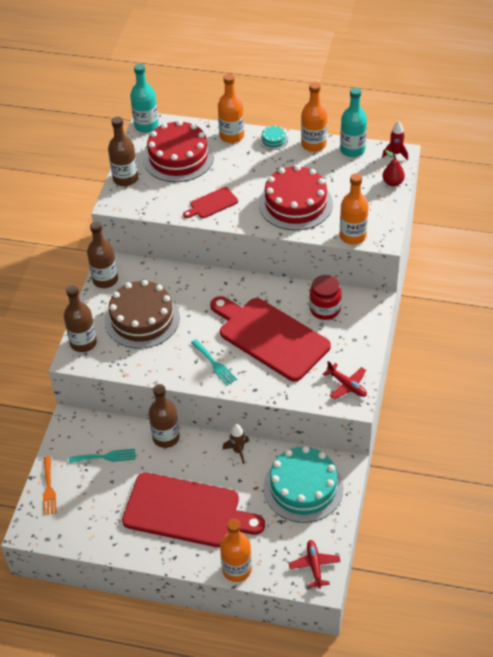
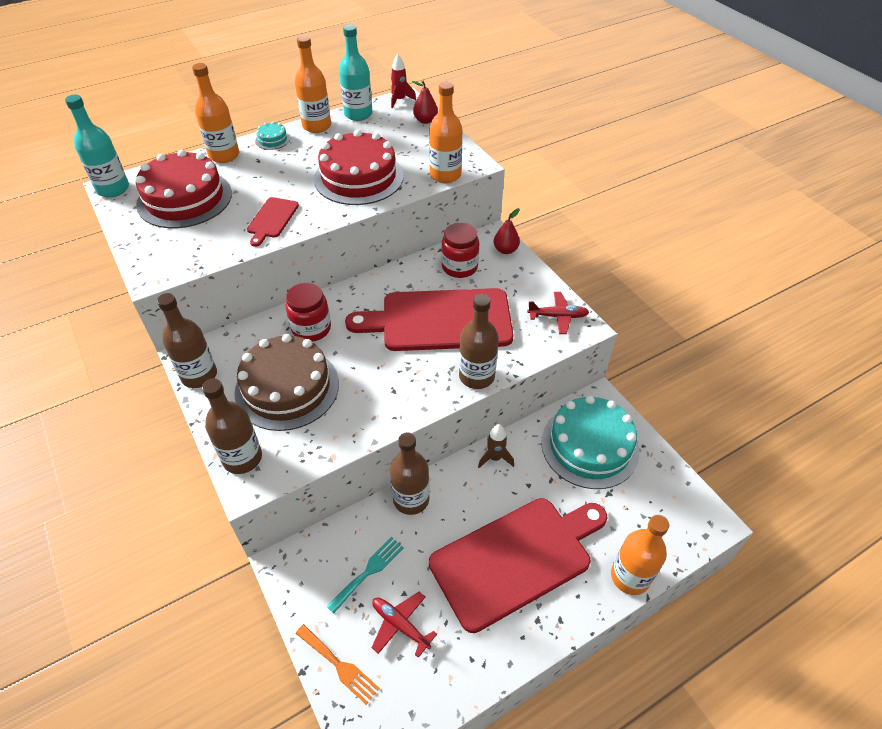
camera: 45 degrees left, 0 degrees up
brown bottle [108,116,138,186] -> brown bottle moved to [459,294,499,389]
turquoise fork [191,339,237,386] -> none
red plane [289,540,341,589] -> red plane moved to [371,592,437,658]
none -> red jar [286,283,331,342]
none -> red pear [494,208,520,254]

